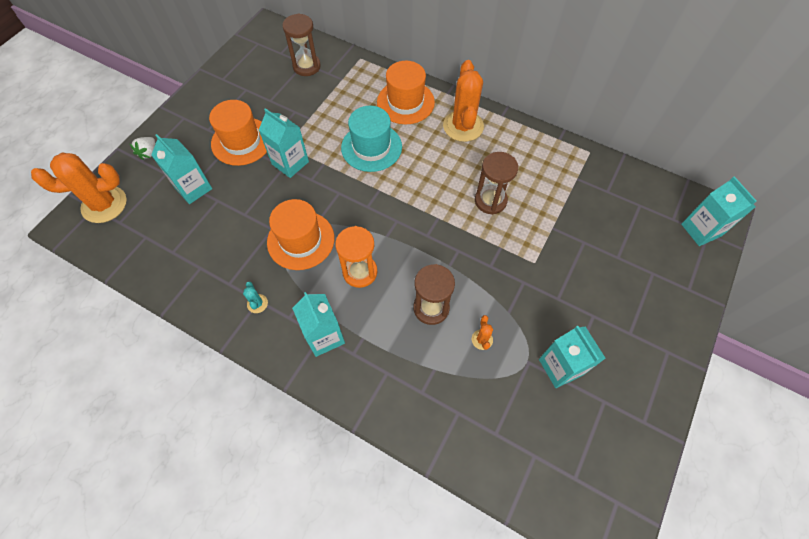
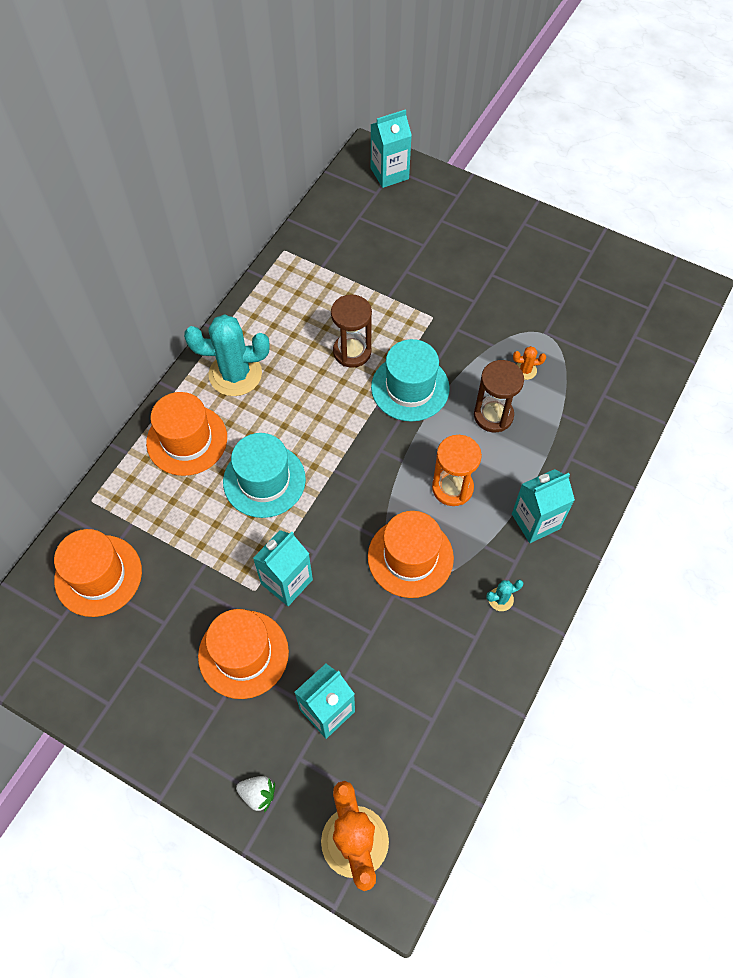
camera: 90 degrees left, 0 degrees up
brown hourglass [283,13,321,76] -> orange hat [54,529,142,617]
orange cactus [443,60,484,142] -> turquoise cactus [184,314,269,396]
turquoise carton [539,326,606,388] -> none
none -> turquoise hat [371,339,450,422]

